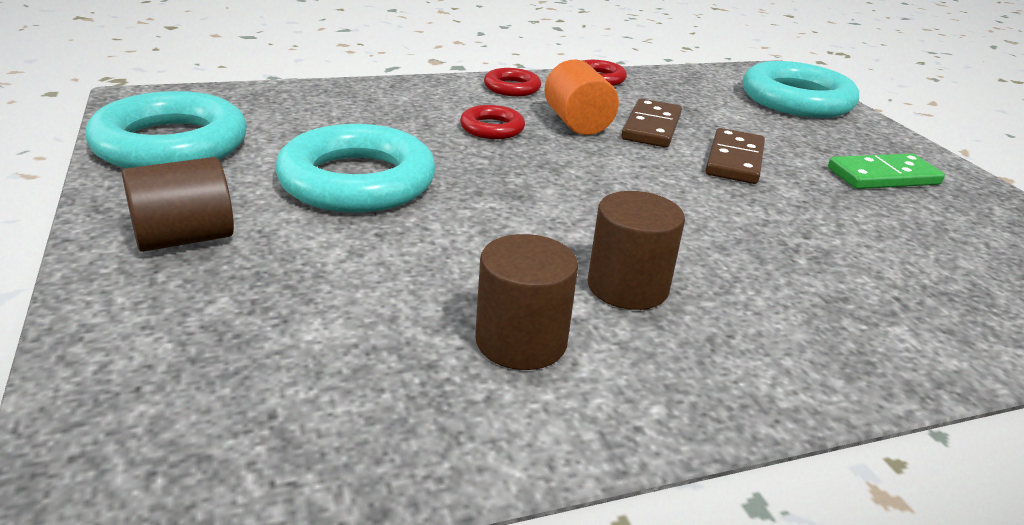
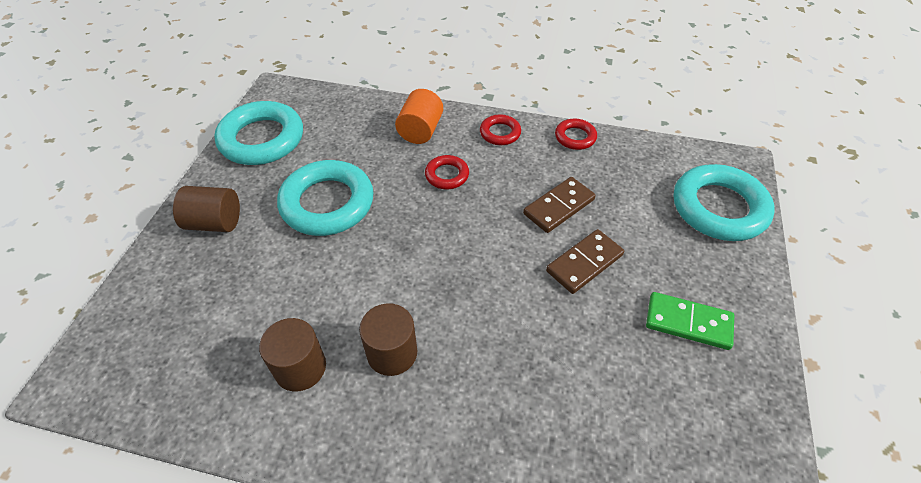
camera: 35 degrees right, 20 degrees up
orange cylinder [544,60,619,135] -> orange cylinder moved to [395,89,443,144]

